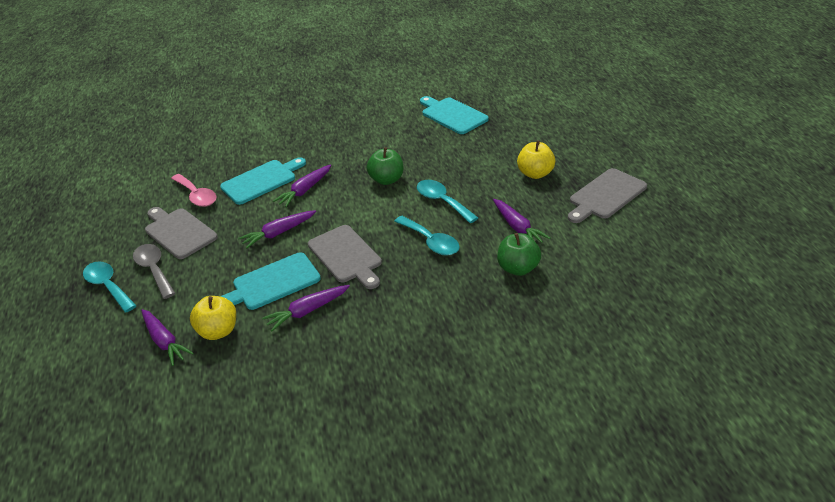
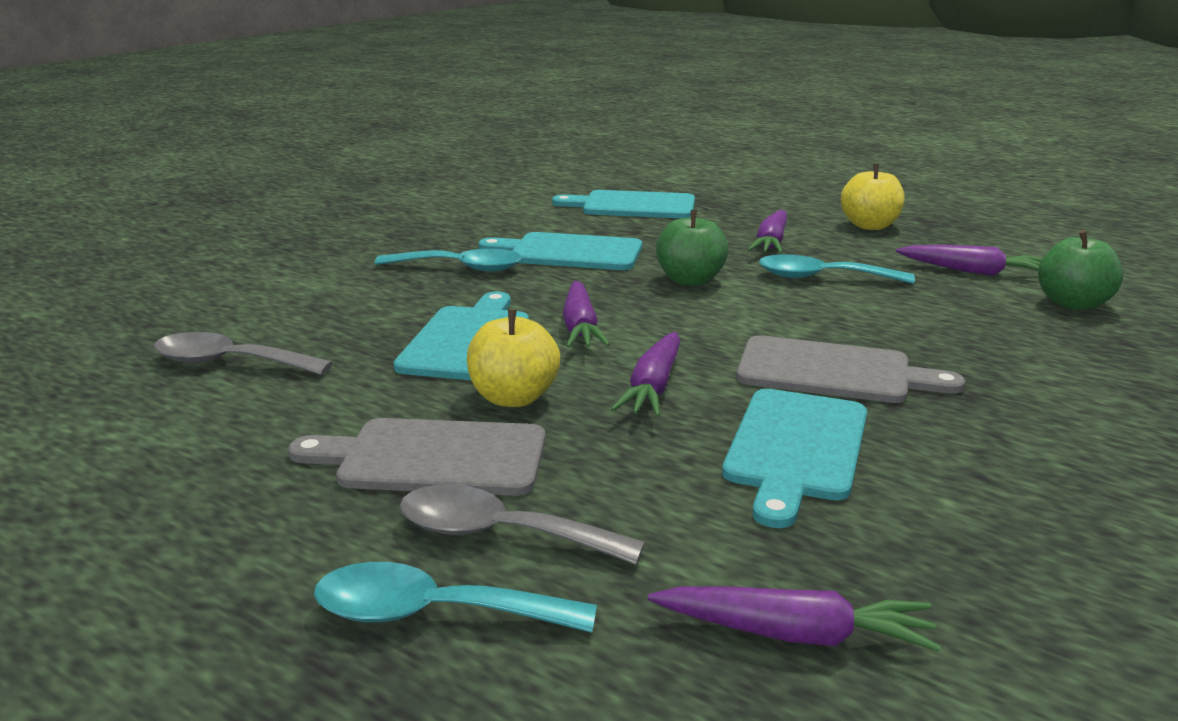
camera: 45 degrees left, 15 degrees down
pink spoon [171,174,216,207] -> none
yellow apple [190,296,236,340] -> yellow apple moved to [467,310,560,407]
purple carrot [262,285,350,331] -> purple carrot moved to [748,210,787,254]
turquoise spoon [394,216,460,256] -> turquoise spoon moved to [375,249,522,272]
grey cutting board [568,168,647,223] -> none
none -> grey spoon [154,332,333,375]
none -> turquoise cutting board [479,232,642,270]

